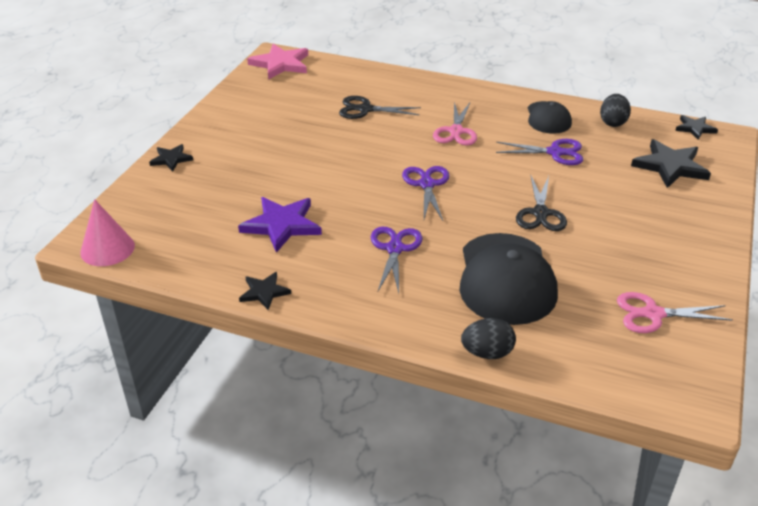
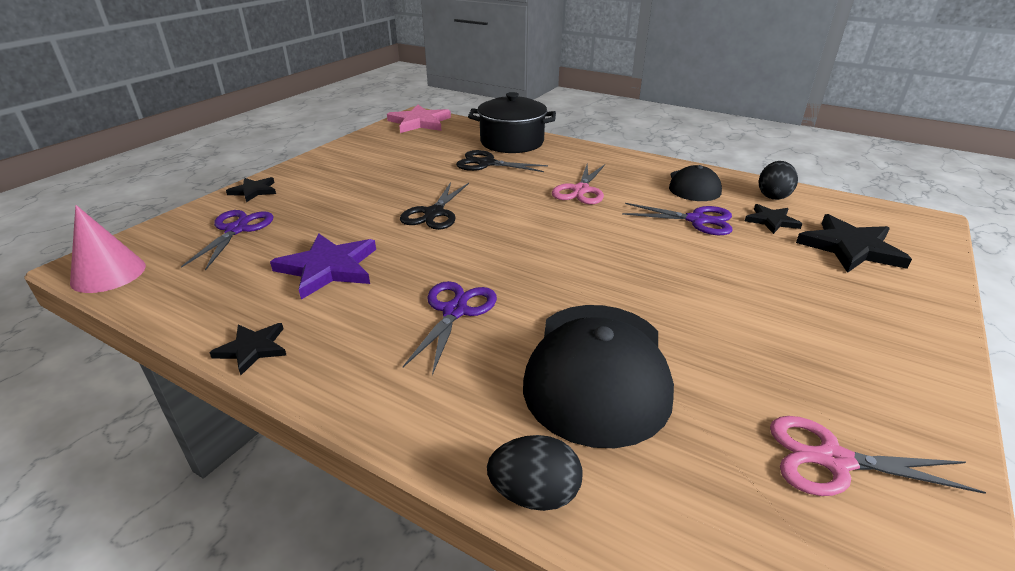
camera: 10 degrees right, 5 degrees down
purple scissors [402,166,449,221] -> purple scissors moved to [181,210,274,271]
black scissors [516,176,567,231] -> black scissors moved to [400,182,469,230]
black star [675,115,718,140] -> black star moved to [745,204,802,234]
none -> black pot [468,92,556,153]

